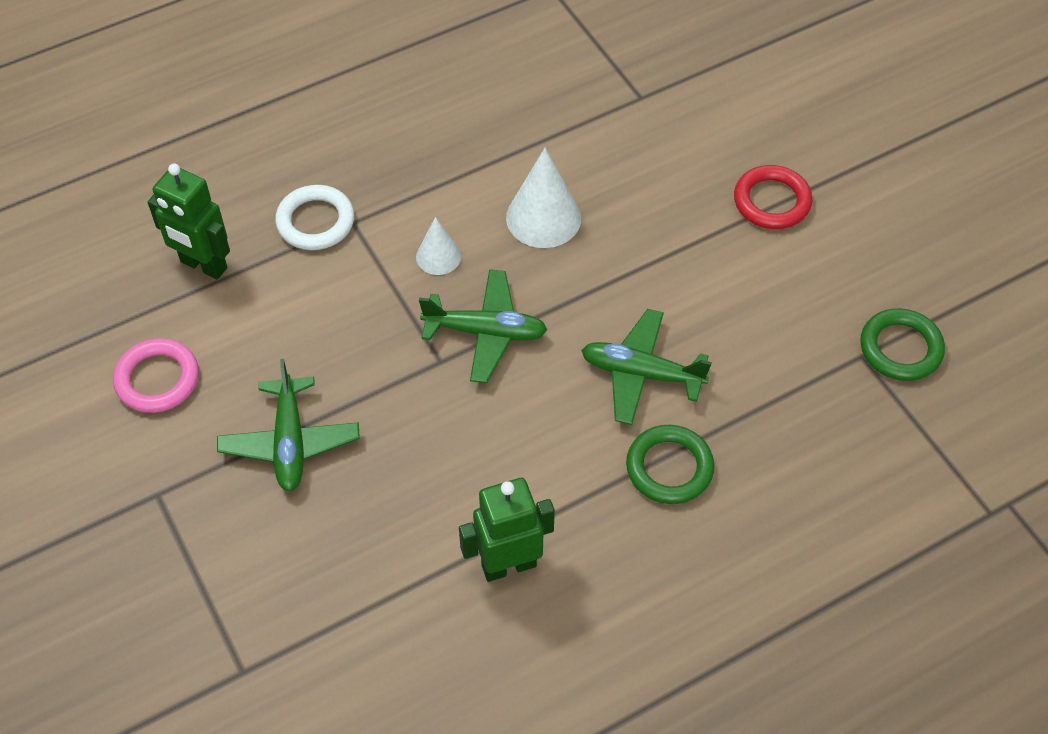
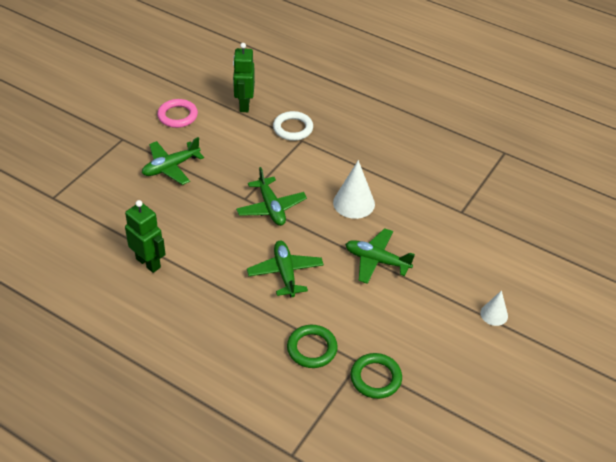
camera: 60 degrees right, 10 degrees down
white cone [416,217,461,275] -> white cone moved to [480,290,508,326]
green ring [626,425,715,504] -> green ring moved to [287,325,338,368]
red ring [734,165,812,229] -> none
none -> green plane [345,228,415,284]

